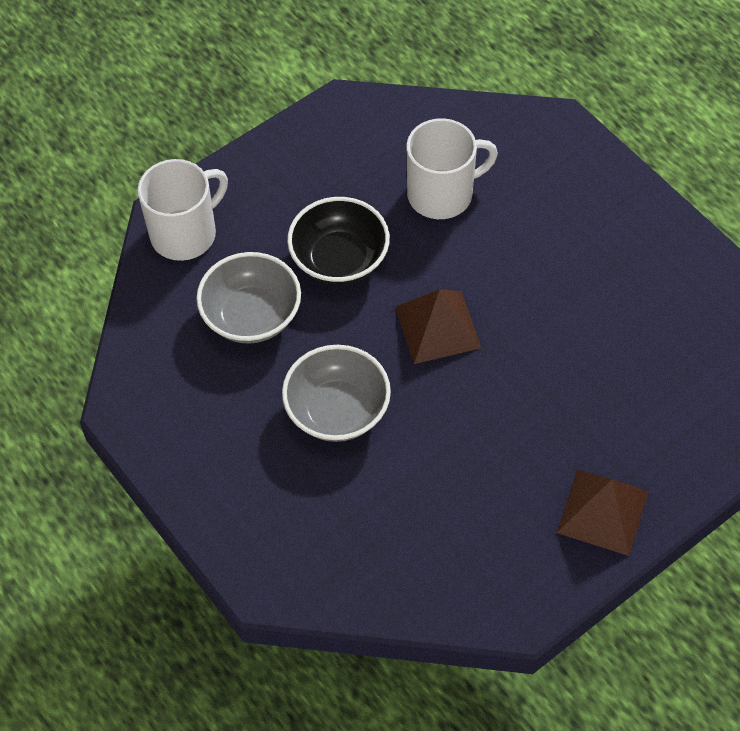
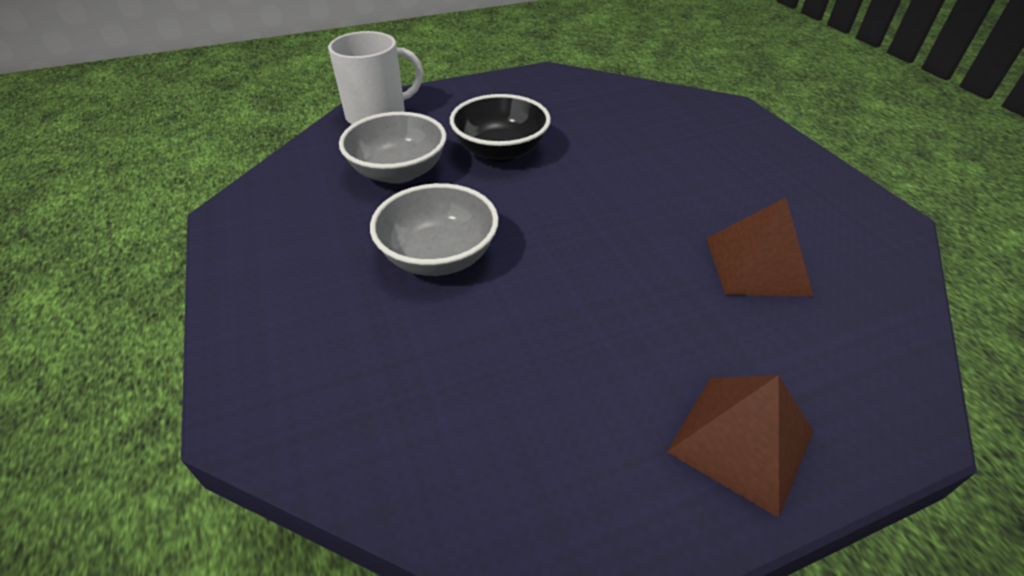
camera: 15 degrees right, 15 degrees down
brown pyramid [395,289,481,364] -> brown pyramid moved to [706,197,813,296]
white mug [406,118,498,219] -> none

